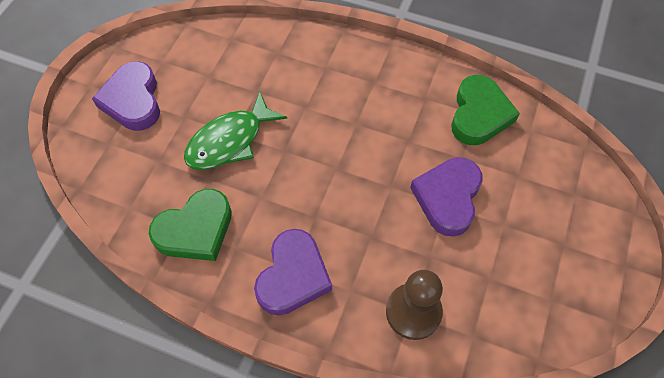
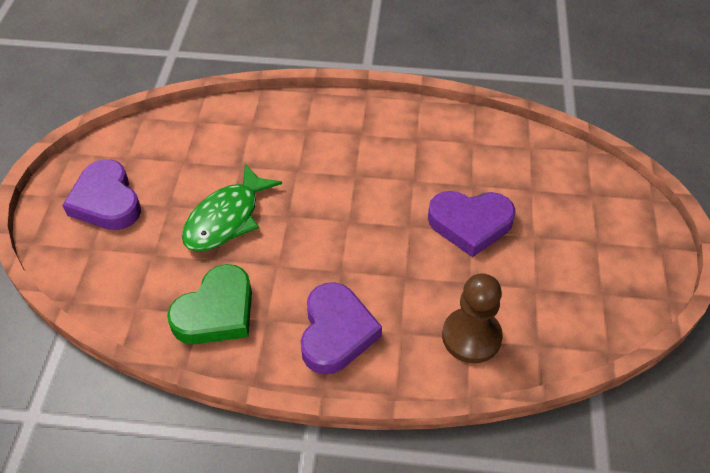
camera: 15 degrees left, 10 degrees down
purple heart [410,157,483,237] -> purple heart turned 90 degrees counterclockwise [428,191,516,257]
green heart [451,75,520,145] -> none

